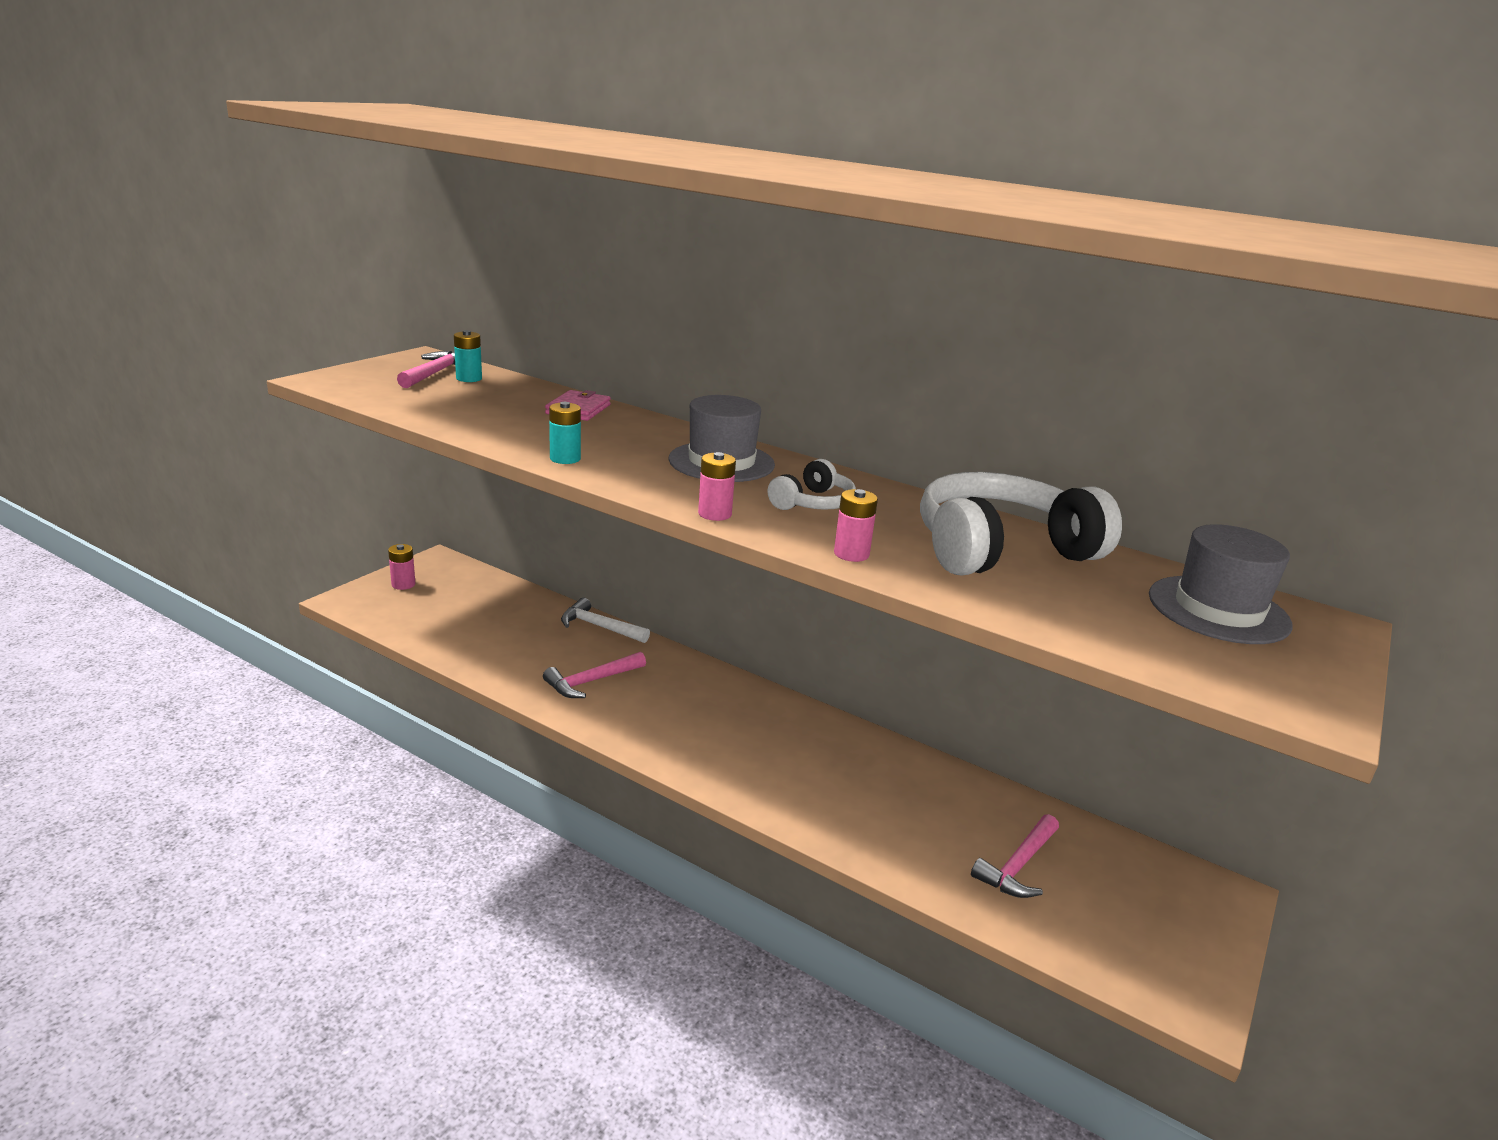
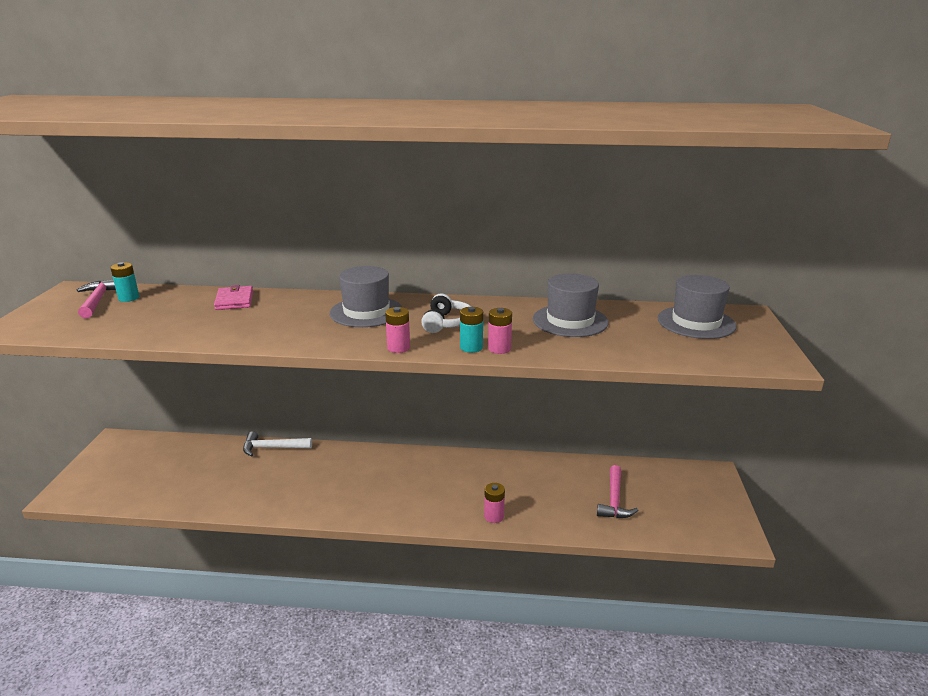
camera: 25 degrees left, 0 degrees up
pink battery [388,544,415,590] -> pink battery moved to [484,483,505,523]
pink hammer [543,652,646,698] -> none
turquoise battery [549,402,581,464] -> turquoise battery moved to [460,307,483,353]
white headphones [920,472,1122,576] -> grey hat [533,273,609,337]

